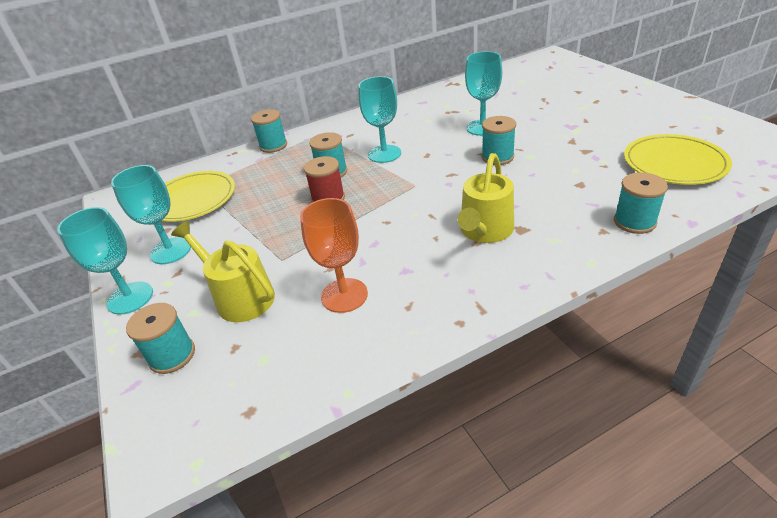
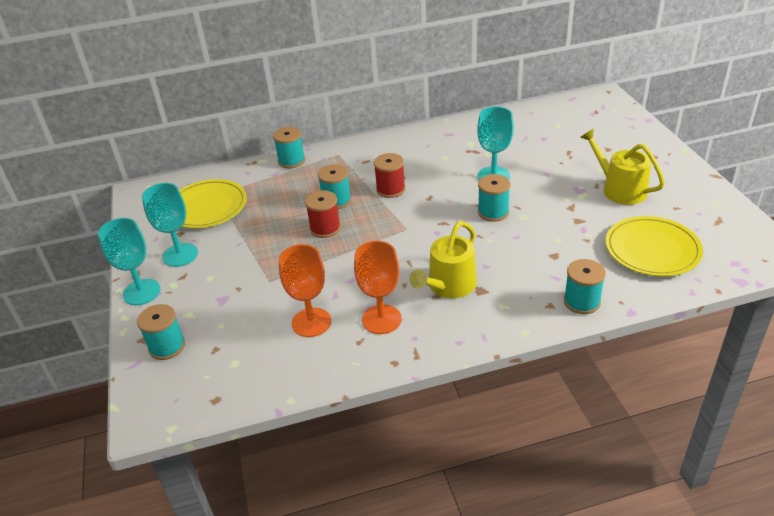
camera: 10 degrees right, 0 degrees up
yellow watering can [171,221,275,322] -> yellow watering can moved to [580,128,665,205]
turquoise goblet [358,76,401,163] -> red spool [374,153,405,198]
none -> orange goblet [354,241,402,334]

